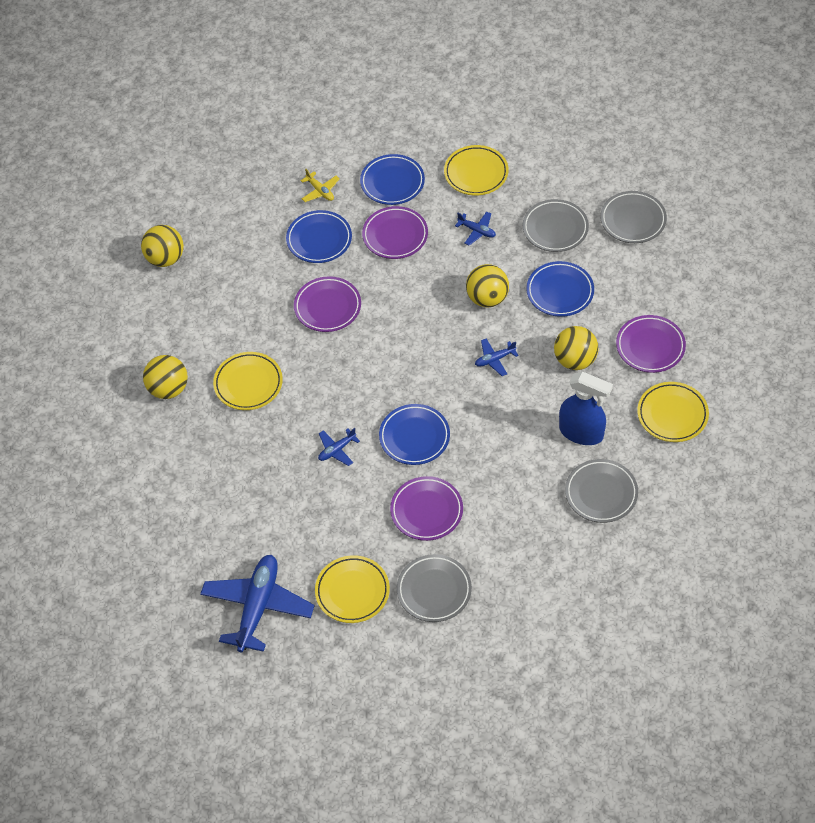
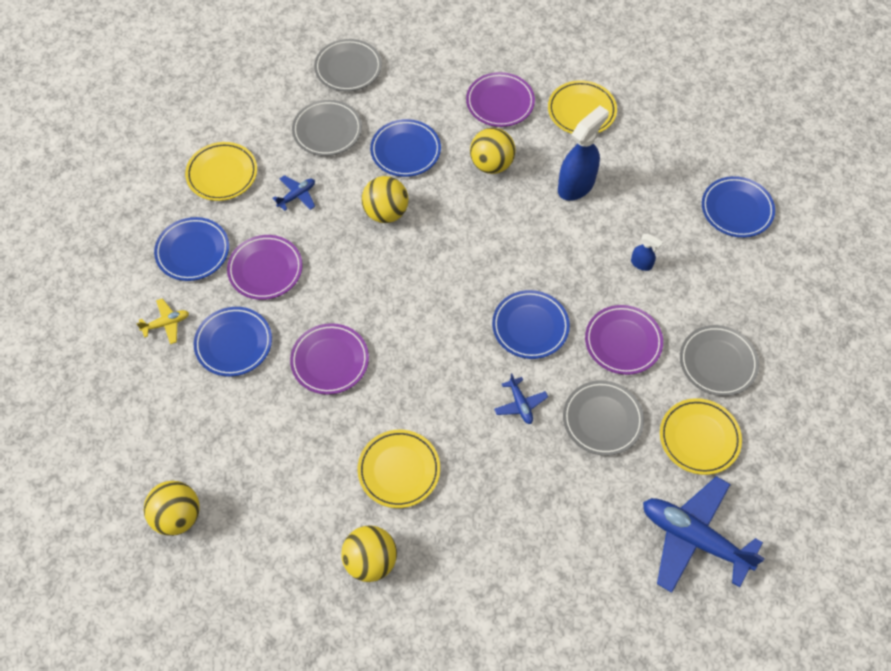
camera: 75 degrees left, 5 degrees up
blue plane [475,338,519,376] -> none
grey plate [565,459,638,523] -> grey plate moved to [563,381,644,456]
none -> blue spray bottle [631,234,663,271]
none -> blue plate [702,176,775,238]

